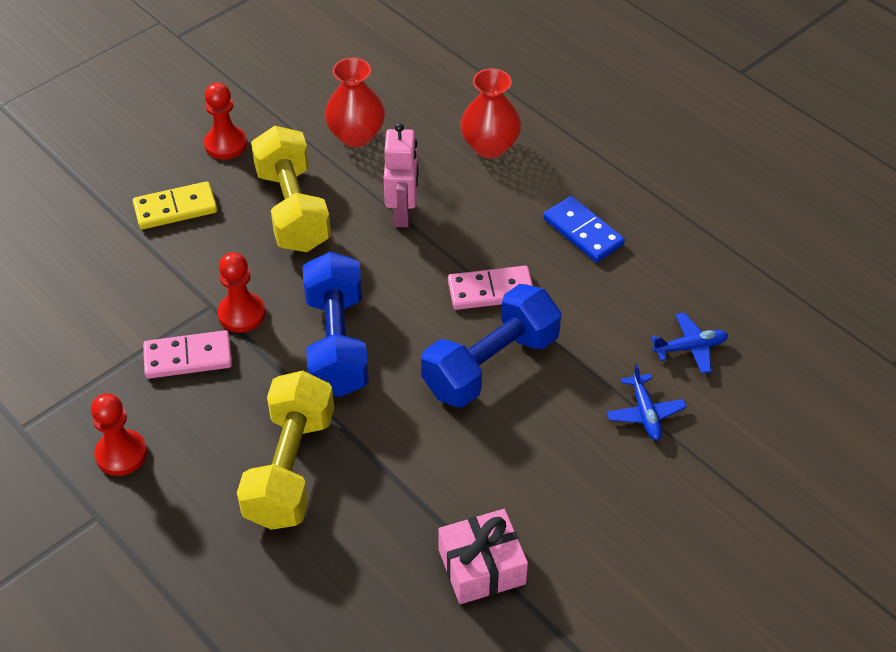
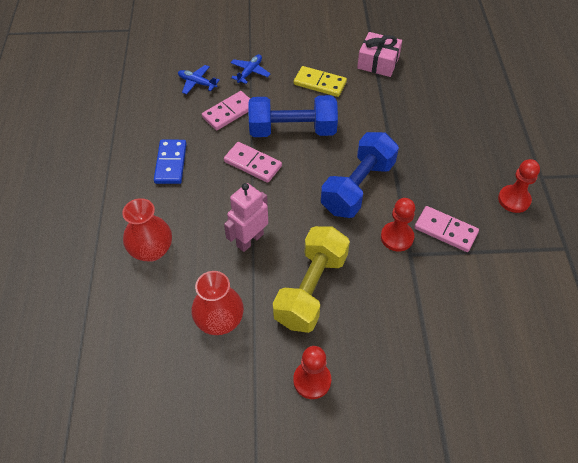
camera: 140 degrees left, 5 degrees up
yellow domino [133,181,217,229] -> yellow domino moved to [294,66,347,97]
yellow dumbbell [237,371,334,530] -> none
none -> pink domino [202,91,250,130]

